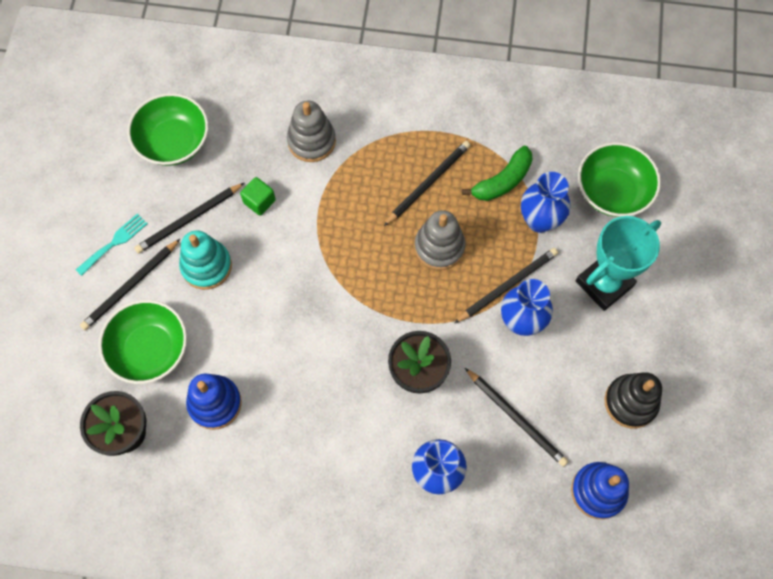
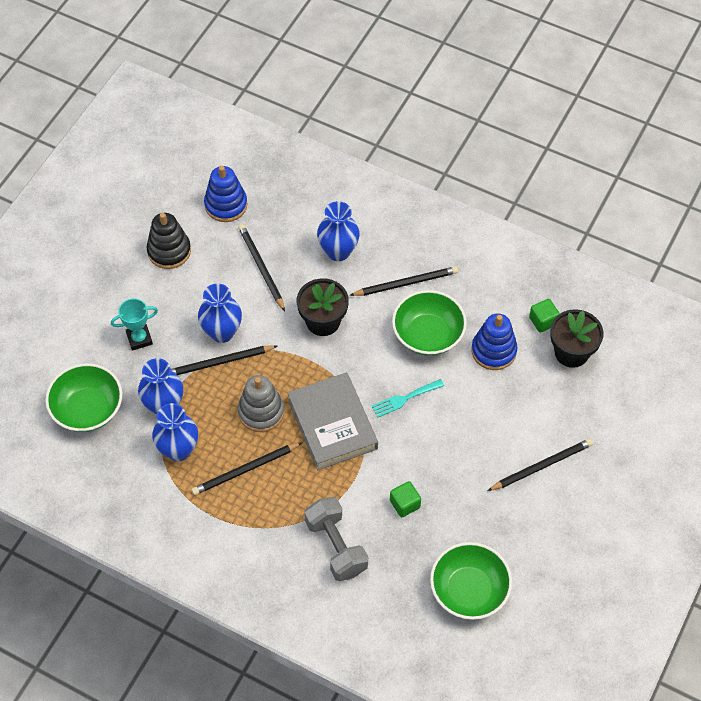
camera: 160 degrees left, 10 degrees down
turquoise fork [76,213,148,276] -> turquoise fork moved to [371,379,444,418]
green bowl [99,300,187,384] -> green bowl moved to [392,290,467,356]
black pencil [134,183,244,254] -> black pencil moved to [349,266,458,296]
turquoise stacking toy [179,230,232,290] -> none
grey stacking toy [287,101,336,162] -> grey dumbbell [304,497,368,581]
green banana [462,146,533,201] -> blue vase [152,403,198,461]
turquoise trophy [576,216,661,311] -> turquoise trophy [111,299,158,351], size x0.59
none -> grey book [288,372,378,470]
none -> green cube [529,299,560,333]

